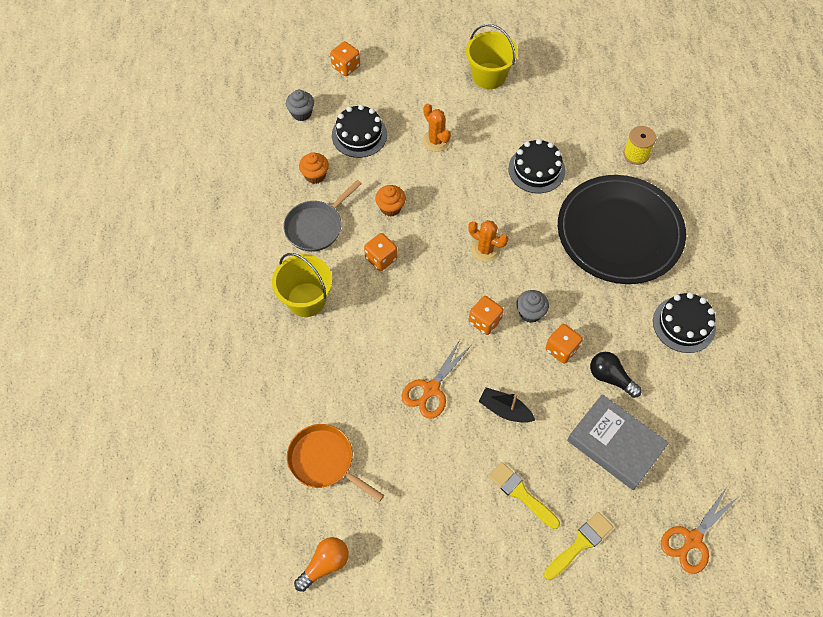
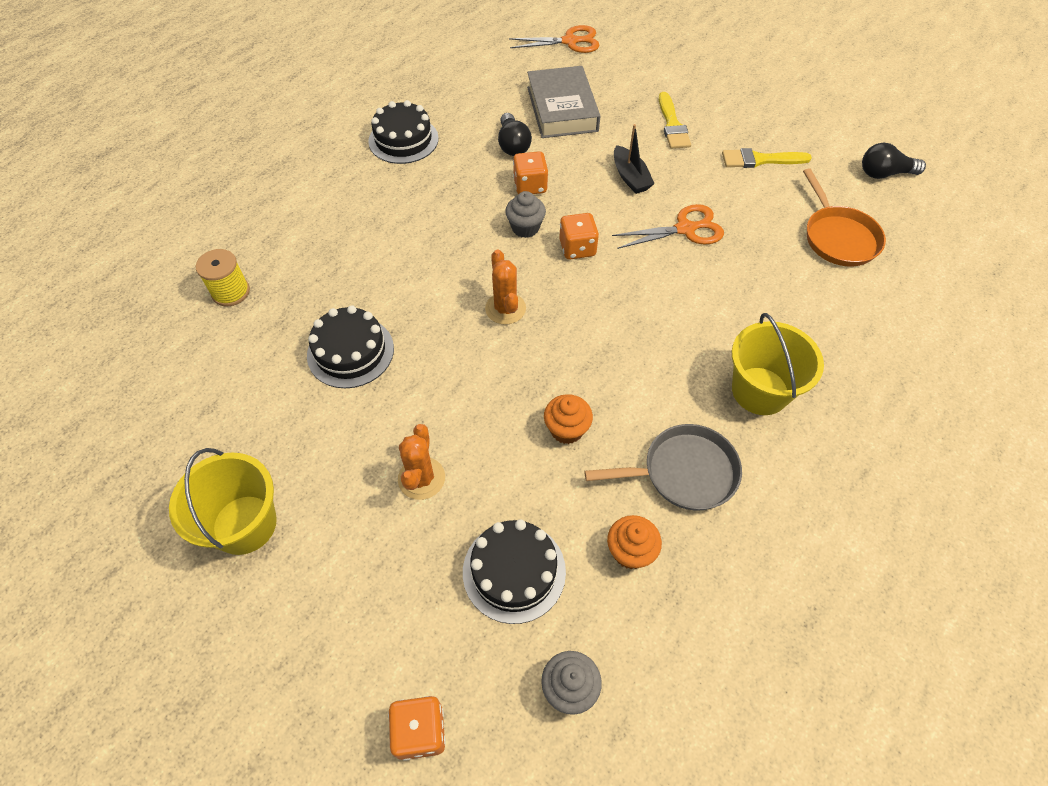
camera: 140 degrees left, 5 degrees down
orange light bulb [294,537,349,592] -> black light bulb [862,143,926,179]
orange dice [364,233,397,271] -> none
yellow brush [544,512,613,580] -> yellow brush moved to [722,148,812,168]
black plate [558,175,686,284] -> none

